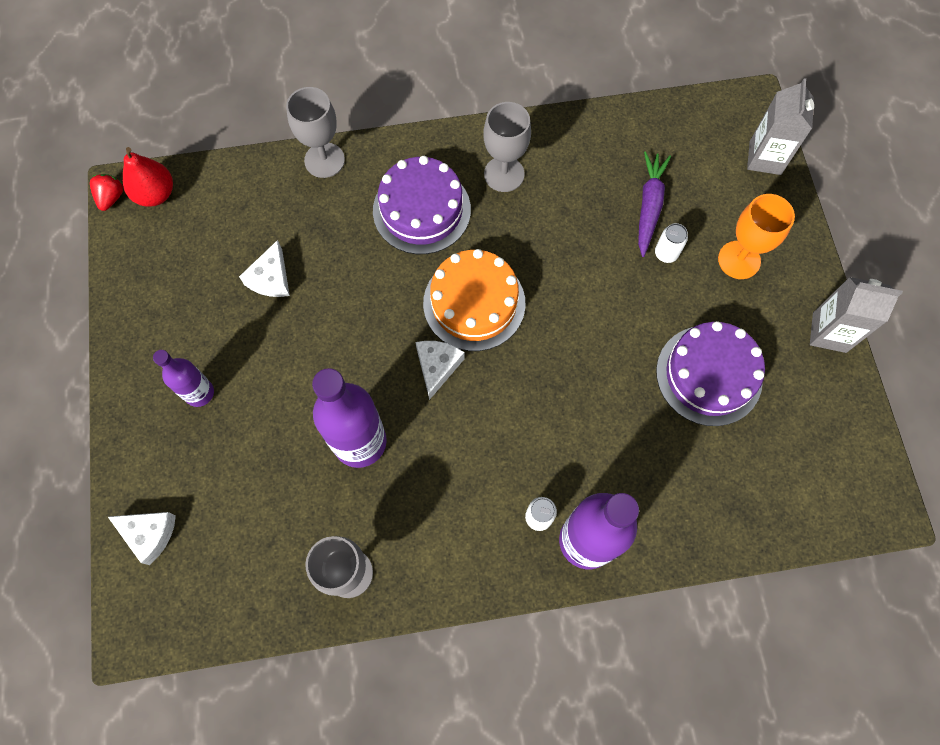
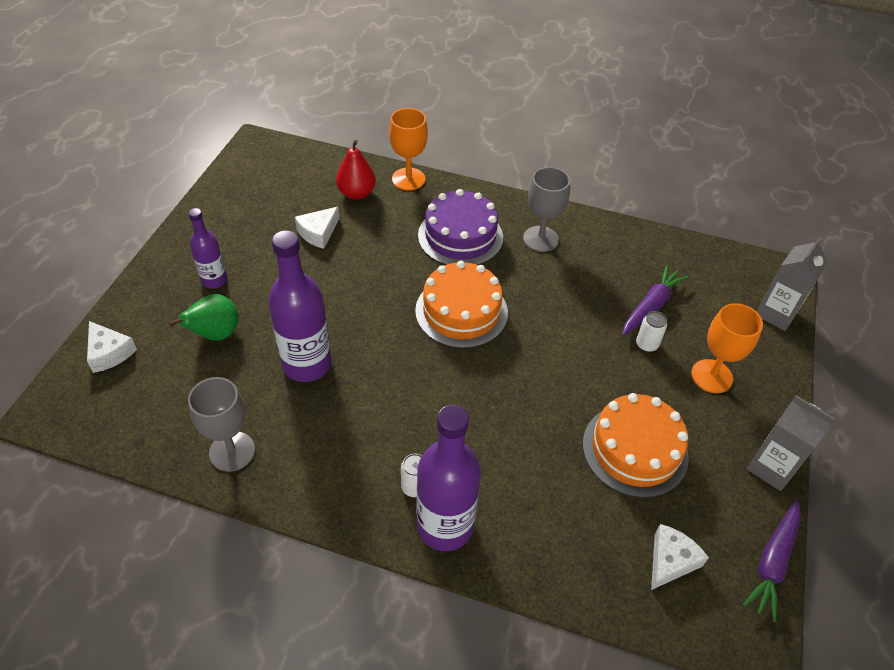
camera: 25 degrees right, 20 degrees down
red strawberry [90,174,123,211] -> none
red pear [123,147,173,207] -> red pear moved to [336,140,376,199]
grey goblet [286,87,345,178] -> orange goblet [389,108,428,191]
white cheese [415,341,465,400] -> white cheese moved to [651,524,709,590]
purple cake [656,321,765,426] -> orange cake [583,393,689,498]
none -> green pear [169,294,239,341]
none -> purple carrot [743,499,801,622]

